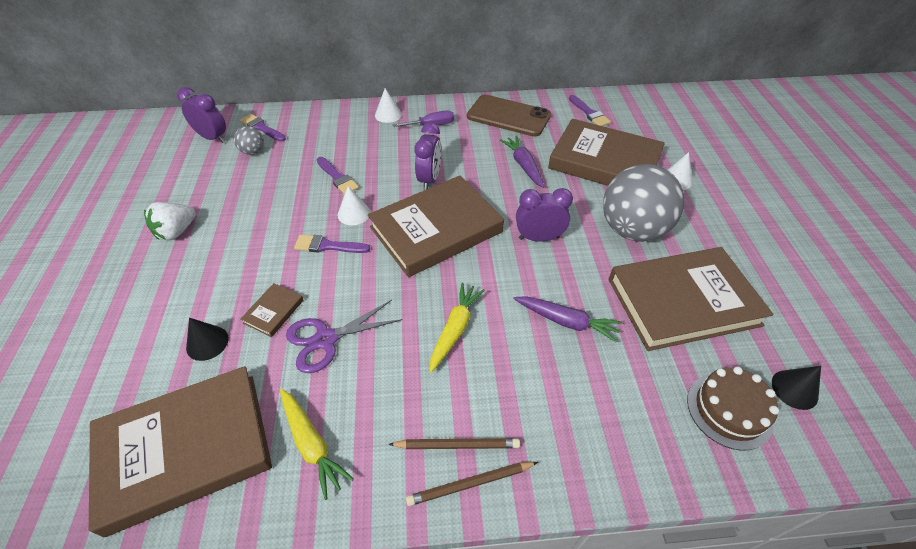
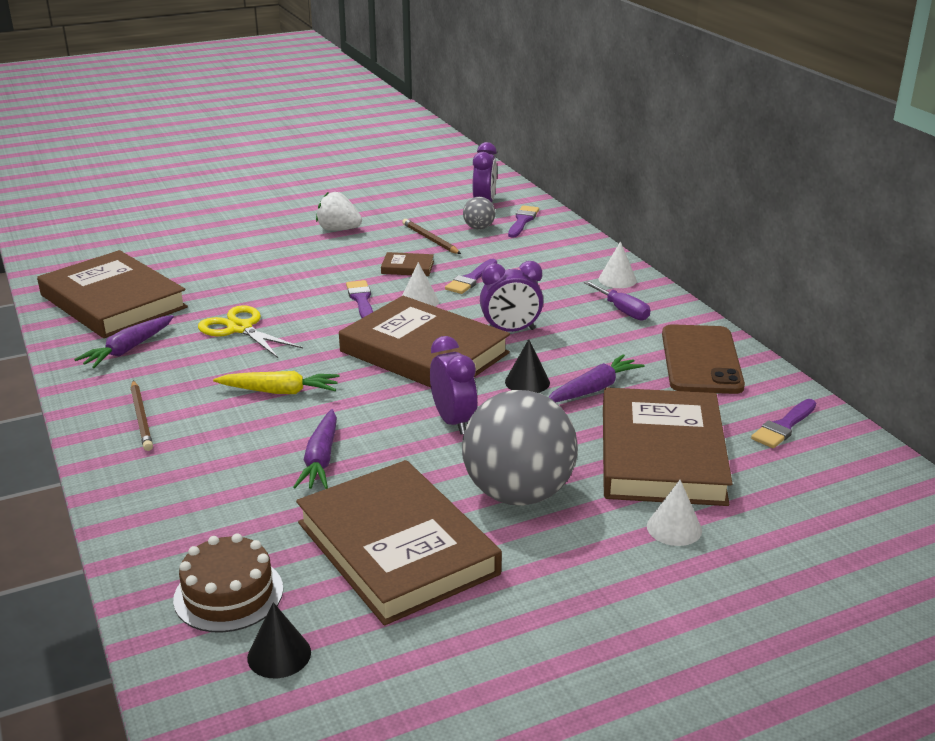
camera: 70 degrees right, 20 degrees down
black cone [186,318,228,361] -> black cone moved to [505,339,550,393]
brown book [241,283,304,337] -> brown book moved to [381,252,434,276]
yellow carrot [280,389,354,500] -> purple carrot [74,315,174,368]
purple scissors [286,300,403,373] -> yellow scissors [198,305,303,358]
brown pencil [406,462,538,506] -> brown pencil moved to [402,219,461,254]

